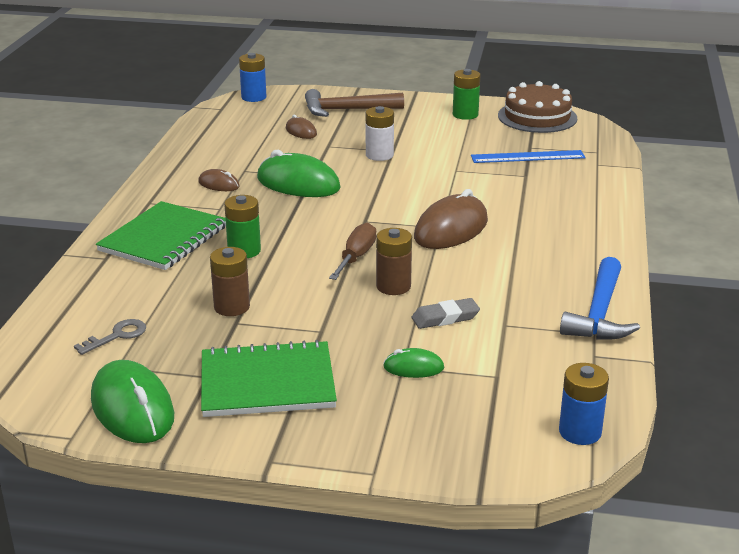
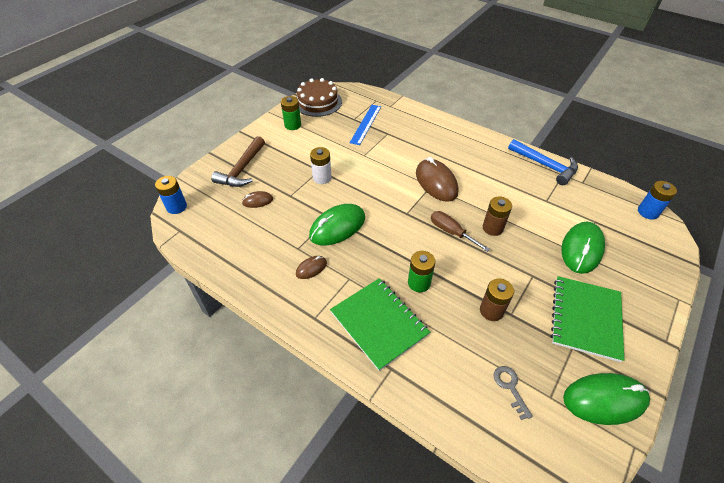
camera: 65 degrees left, 20 degrees up
green mouse [383,348,444,378] -> green mouse [561,222,605,274], size x1.98
grey eraser [412,298,480,329] -> none

